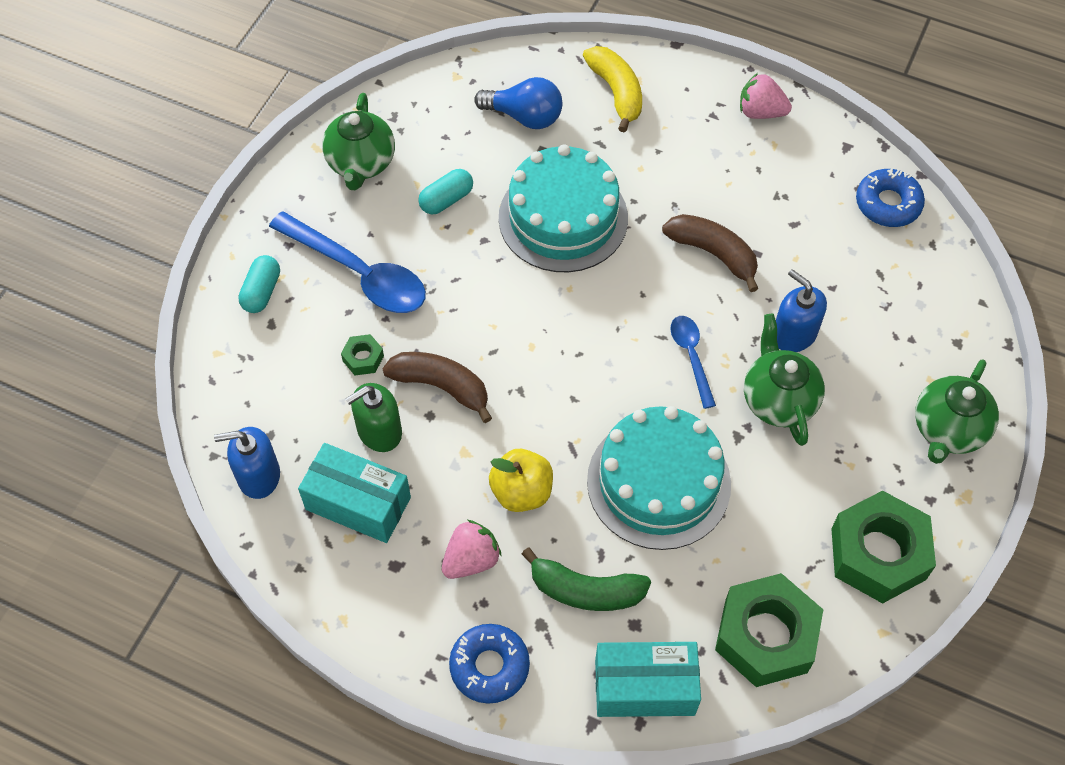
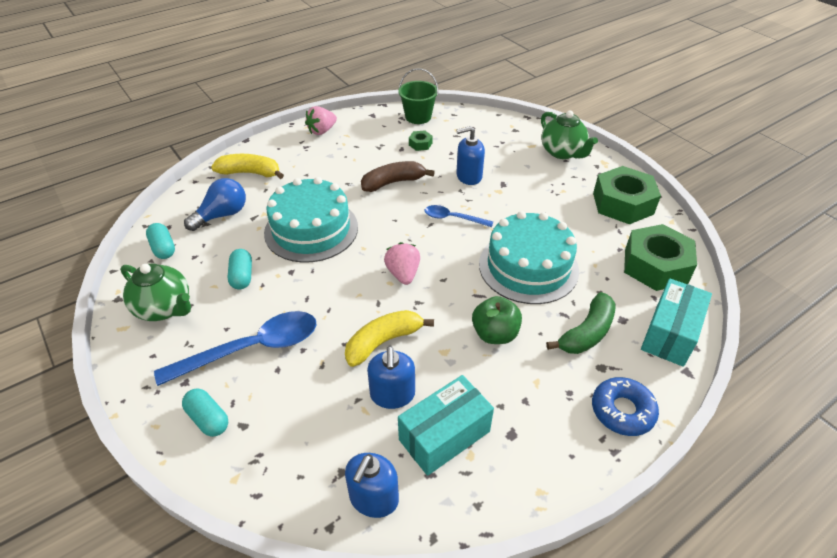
camera: 60 degrees left, 15 degrees down
green nut [341,334,384,375] -> green nut moved to [409,130,433,151]
green soap dispenser [346,383,402,452] -> blue soap dispenser [367,346,415,409]
brown banana [382,352,492,423] -> yellow banana [345,310,434,367]
pink strawberry [442,520,501,579] -> pink strawberry moved to [384,242,420,285]
yellow apple [489,449,553,512] -> green apple [472,296,522,344]
green teapot [744,314,825,446] -> none
blue donut [856,169,925,227] -> green bucket [398,68,438,124]
none -> turquoise capsule [146,223,175,259]

